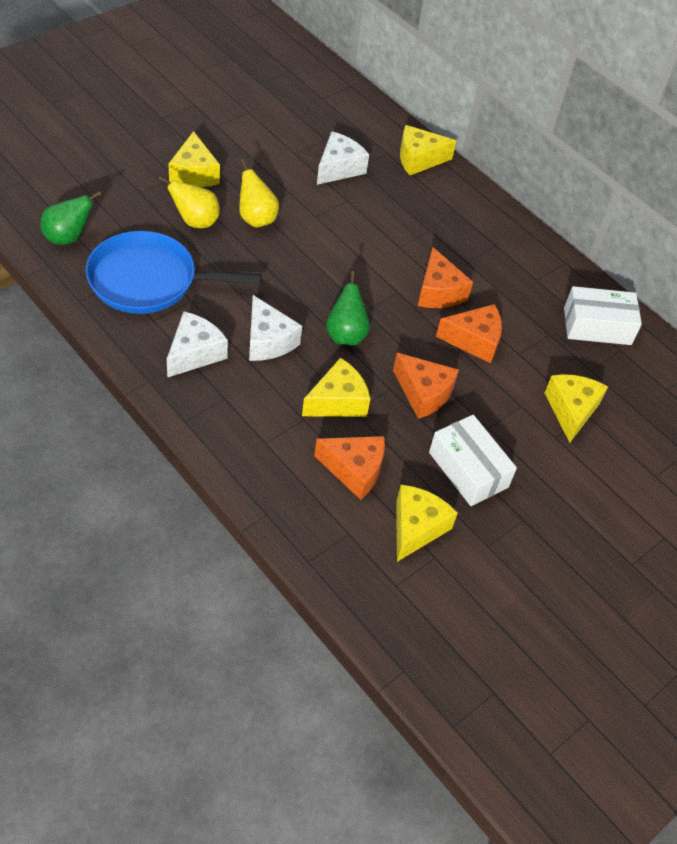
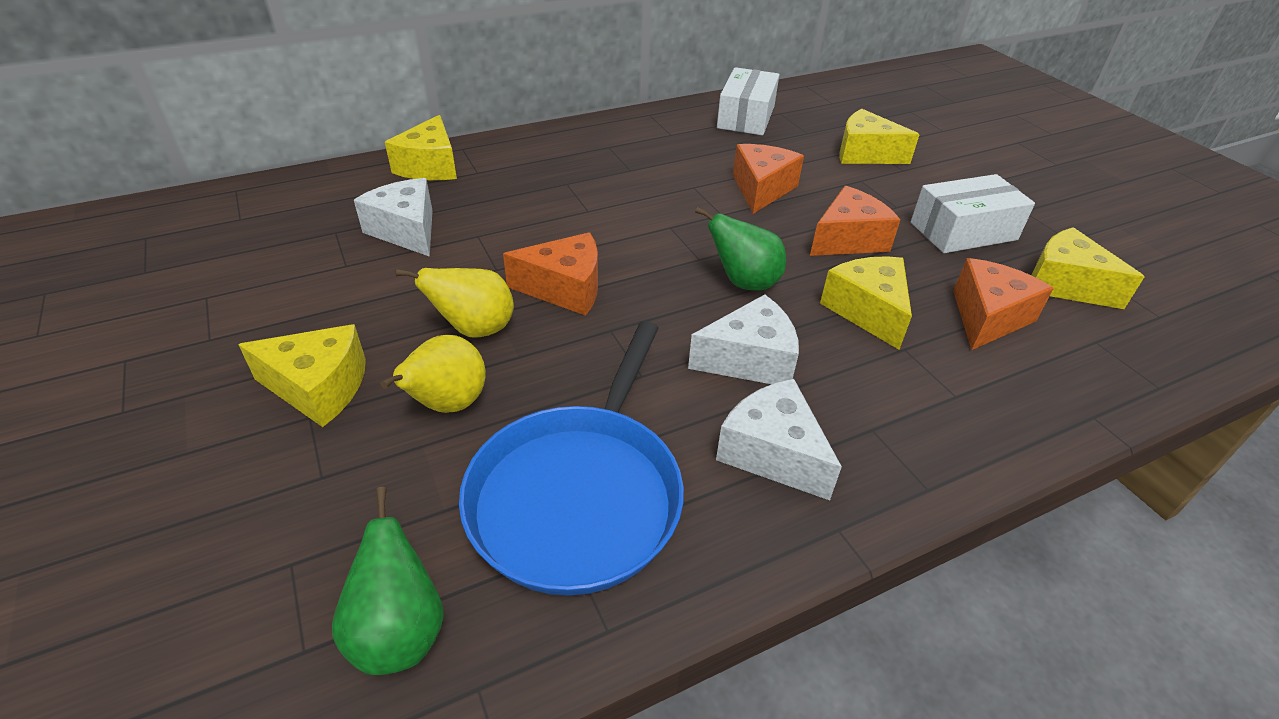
camera: 70 degrees left, 10 degrees down
orange cheese [418,247,473,308] -> orange cheese moved to [503,232,598,316]

